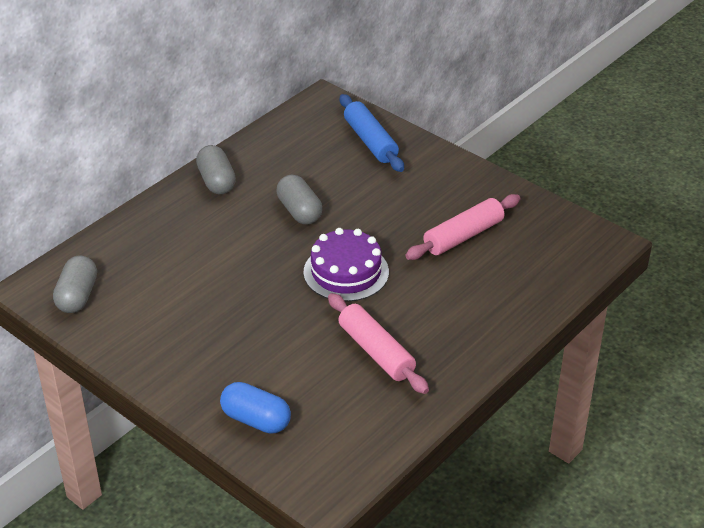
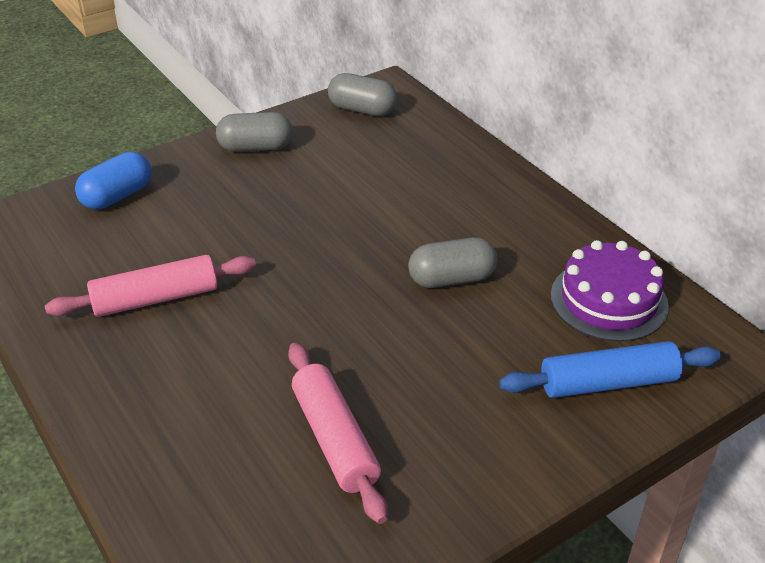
camera: 105 degrees right, 0 degrees up
grey capsule [196,145,236,194] -> grey capsule moved to [216,112,293,152]
purple cake [303,228,389,302] -> purple cake moved to [551,240,669,342]

